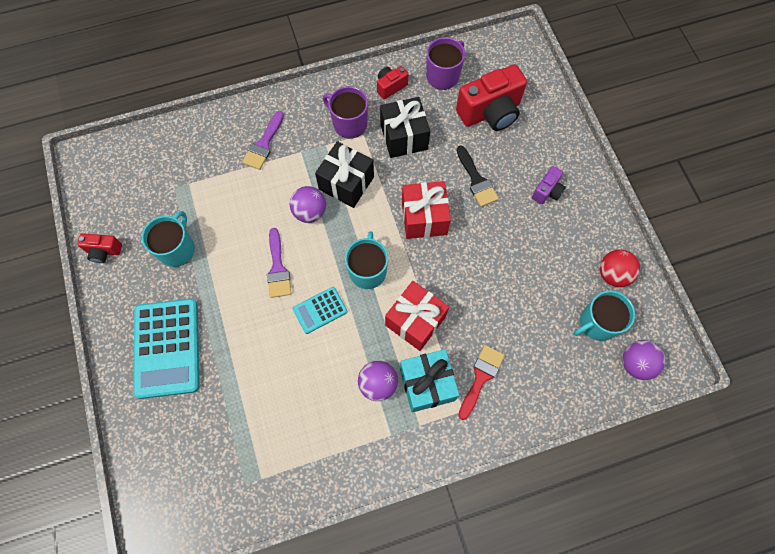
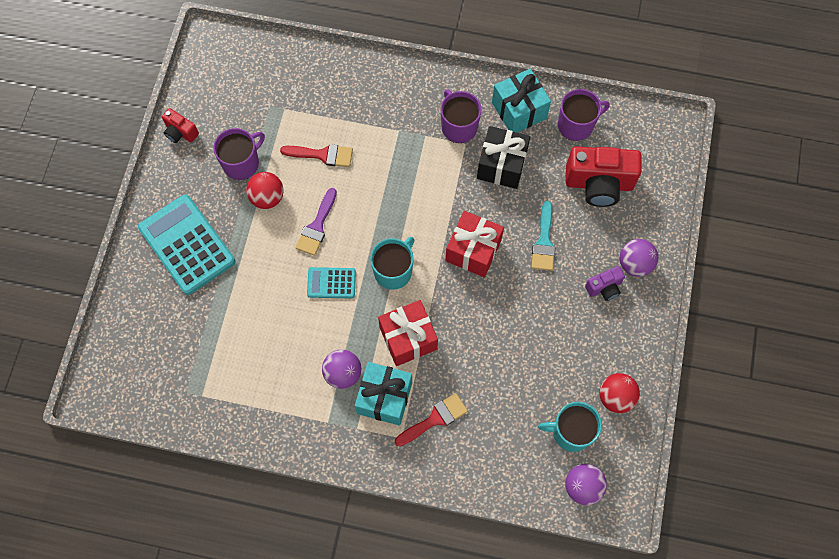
camera: 30 degrees right, 0 degrees up
turquoise calculator [133,299,200,399] -> turquoise calculator turned 120 degrees clockwise [138,195,235,295]
turquoise mug [142,211,195,267] -> purple mug [213,128,265,180]
purple brush [242,111,284,170] -> none
purple ball [290,186,326,223] -> purple ball moved to [620,239,658,277]
black gift [315,141,374,208] -> none
red camera [377,66,409,99] -> turquoise gift [492,69,551,133]
black brush [457,145,499,207] -> turquoise brush [531,201,555,271]
none -> red ball [246,172,284,209]
none -> red brush [280,144,353,167]

